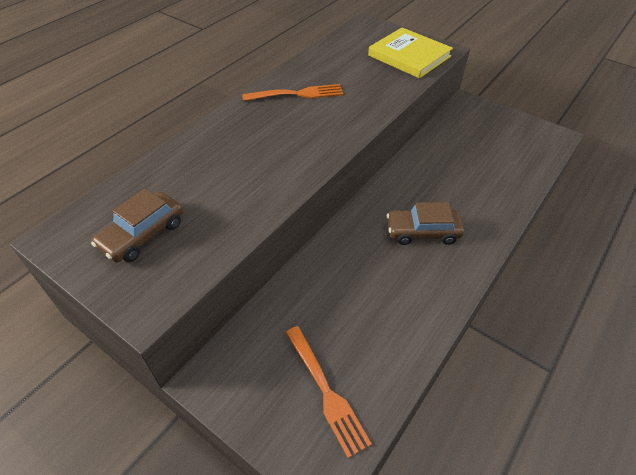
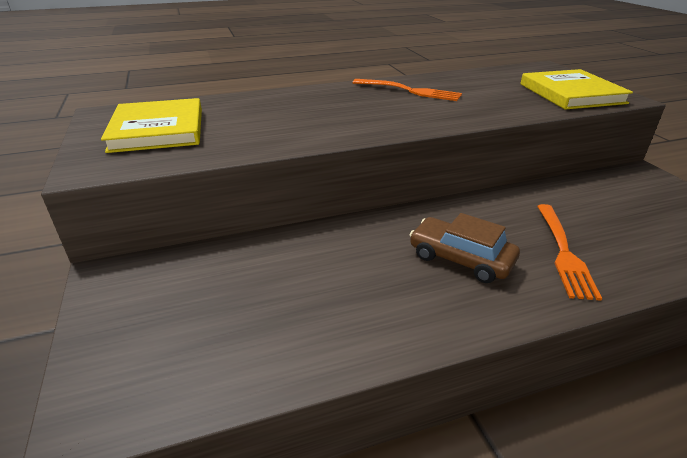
camera: 35 degrees right, 15 degrees down
brown car [91,188,183,262] -> yellow book [101,98,202,153]
orange fork [286,326,372,458] -> orange fork moved to [537,204,602,301]

